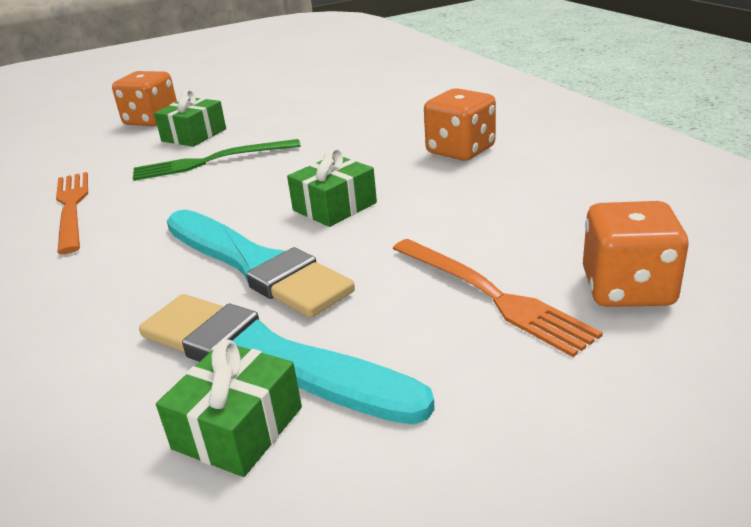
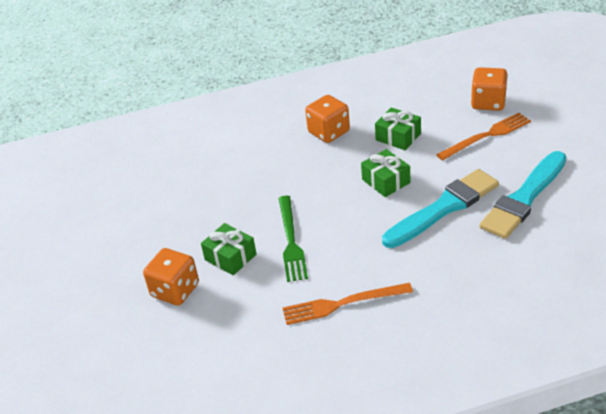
camera: 80 degrees left, 10 degrees up
green gift [156,340,302,477] -> green gift moved to [375,108,421,150]

